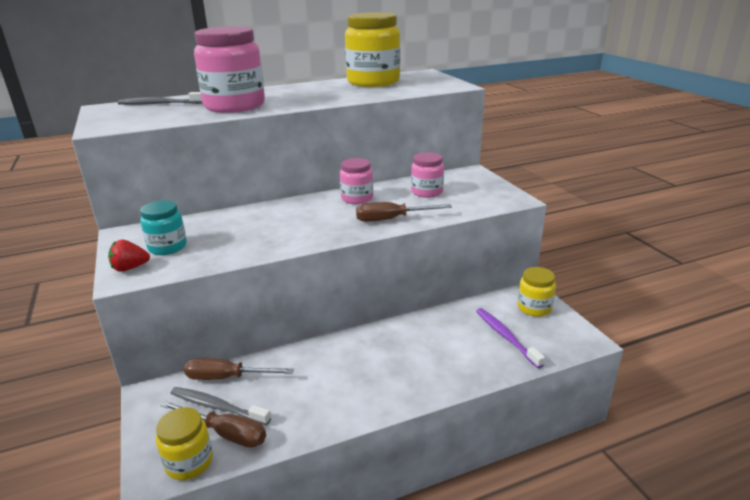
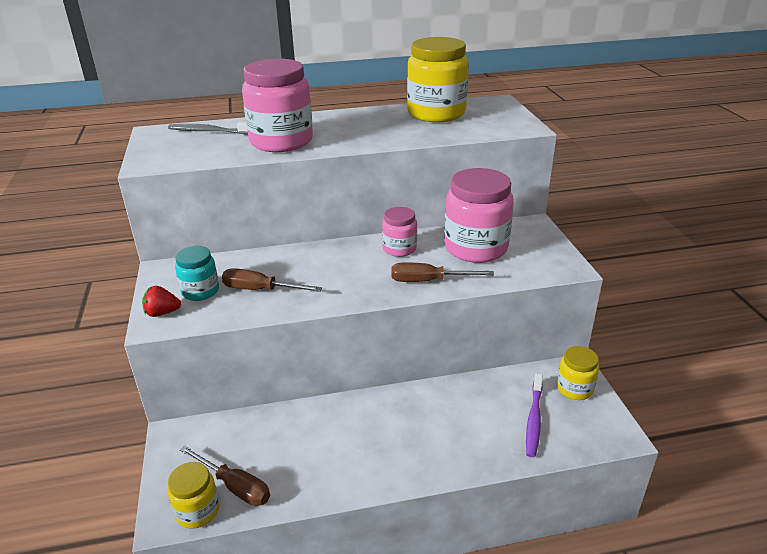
camera: 10 degrees right, 5 degrees up
grey toothbrush [170,387,271,425] -> none
brown screwdriver [184,358,294,380] -> brown screwdriver moved to [222,268,322,292]
pink jar [411,152,444,198] -> pink jar [444,168,514,263], size x1.86
purple toothbrush [476,308,545,368] -> purple toothbrush turned 150 degrees counterclockwise [526,373,543,457]

